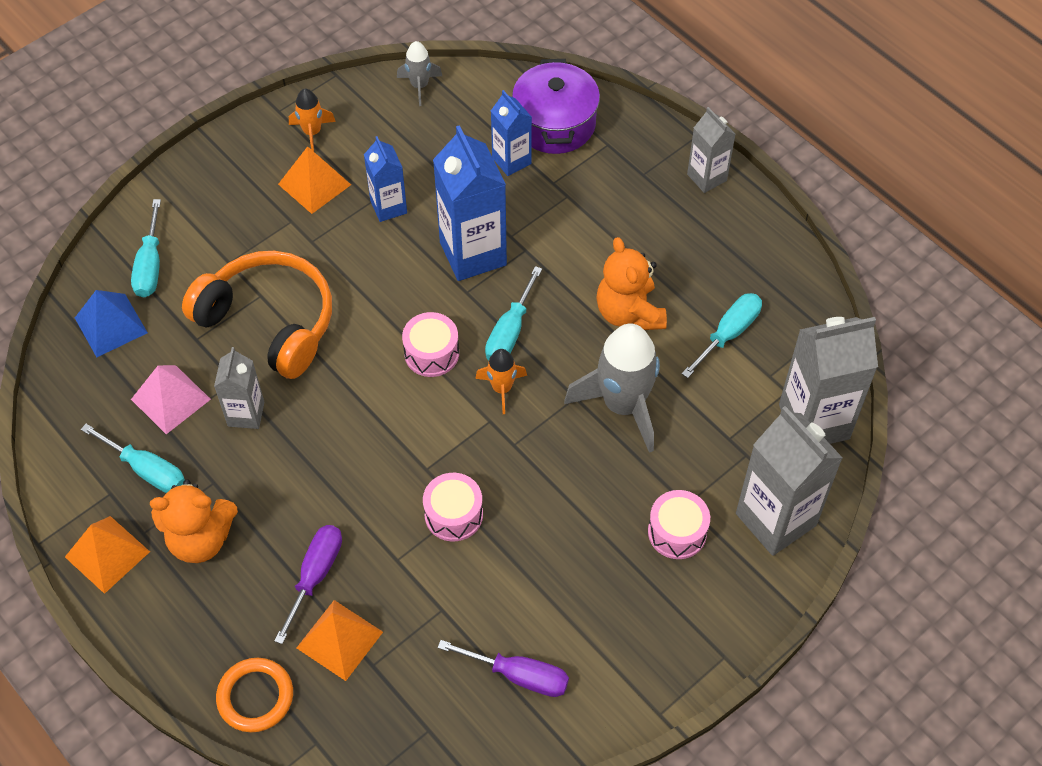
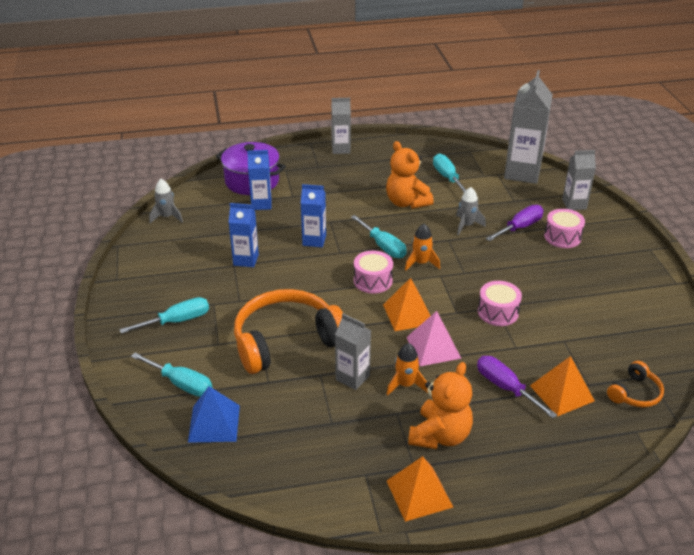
camera: 60 degrees left, 20 degrees down
turquoise screwdriver [81,424,185,493] -> turquoise screwdriver moved to [119,297,209,334]
pink pyramid [131,365,211,434] -> pink pyramid moved to [406,311,462,366]
orange ring [216,658,293,732] -> none
orange pyramid [278,146,351,214] -> orange pyramid moved to [383,278,431,331]
orange rocket [289,89,336,151] -> orange rocket moved to [387,343,428,395]
blue carton [433,125,507,281] -> blue carton [301,184,326,247], size x0.57
purple screwdriver [438,640,569,697] -> purple screwdriver moved to [486,205,544,241]
grey rocket [564,323,660,453] -> grey rocket [456,187,486,235], size x0.50
orange teddy bear [597,237,667,330] -> orange teddy bear turned 45 degrees clockwise [386,141,434,209]
grey carton [736,406,843,556] -> grey carton [562,150,596,210], size x0.57
none -> orange headphones [607,361,664,408]

